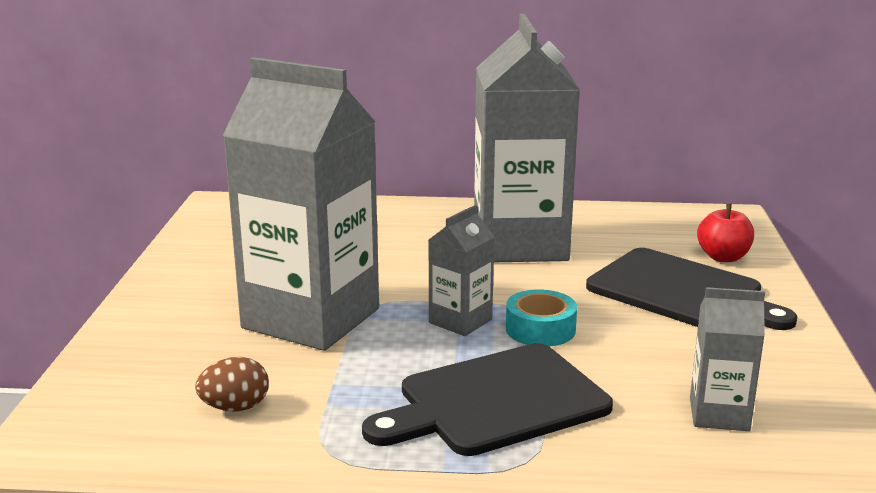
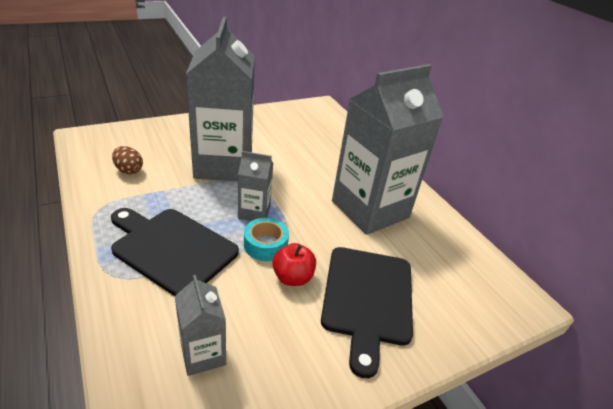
camera: 55 degrees right, 15 degrees up
red apple [697,204,754,262] -> red apple moved to [272,243,316,286]

